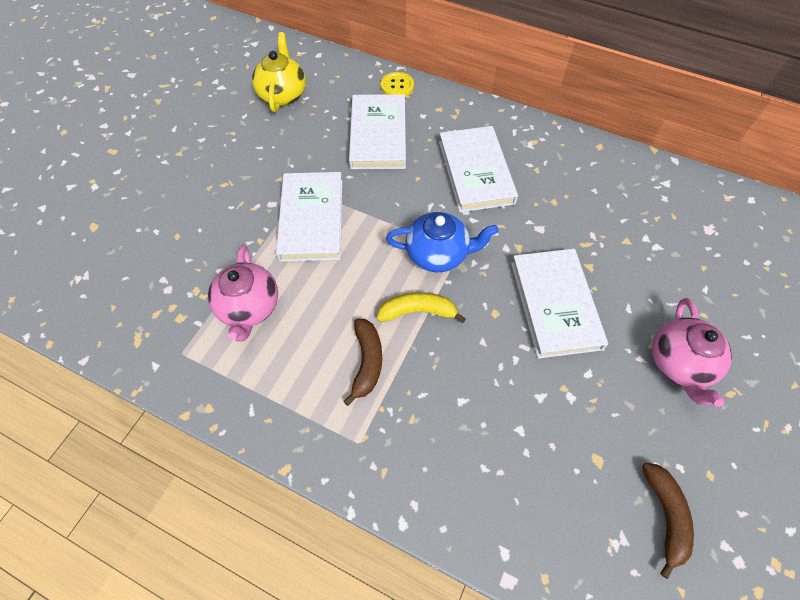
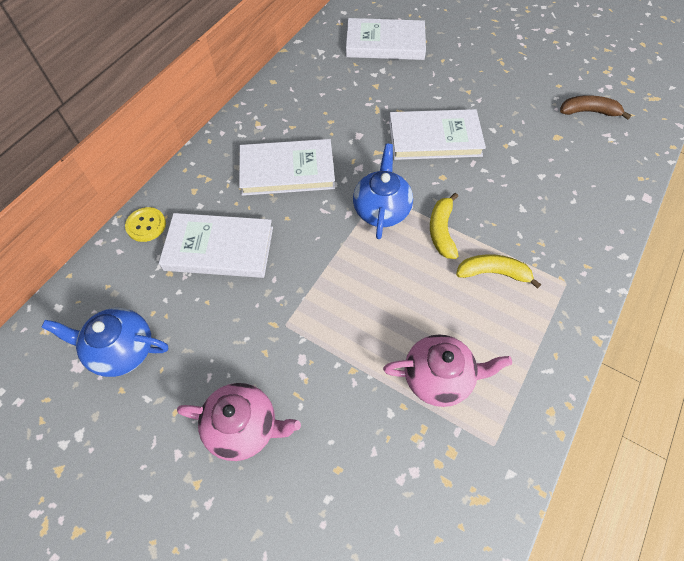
camera: 85 degrees left, 0 degrees up
yellow teapot [252,32,306,112] -> blue teapot [41,308,168,377]
white book [276,172,342,262] -> white book moved to [346,18,426,60]
brown banana [343,318,382,406] -> yellow banana [456,254,541,289]
pink teapot [652,298,732,407] -> pink teapot moved to [177,383,301,461]

